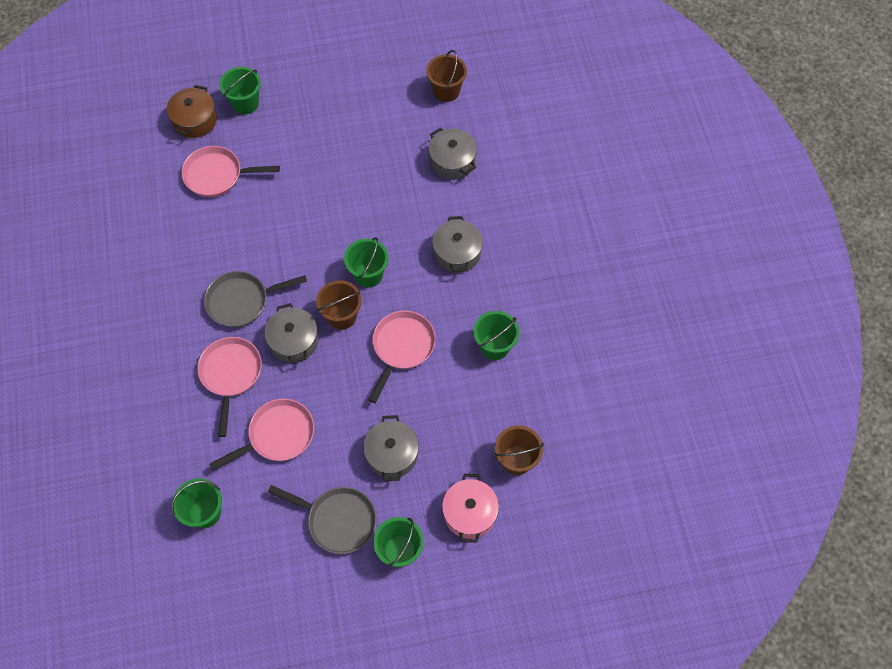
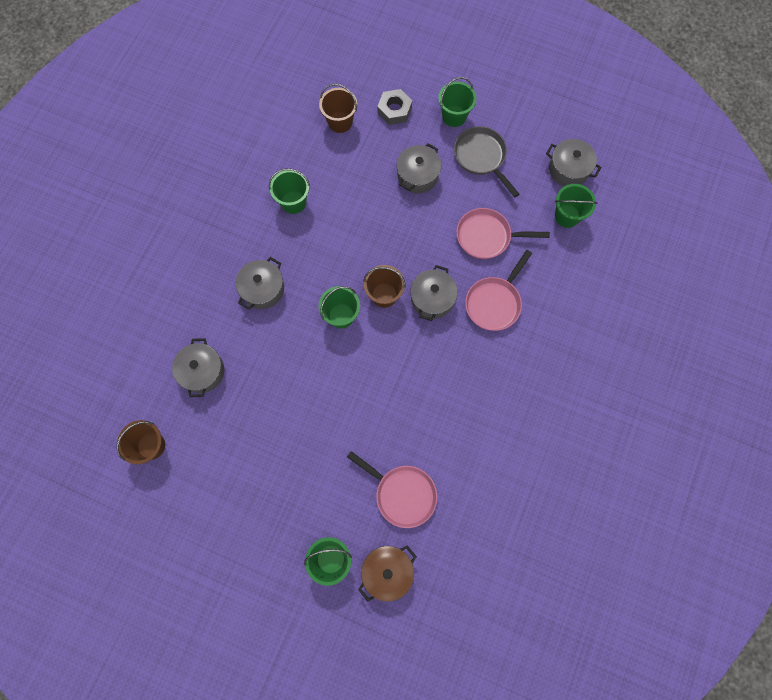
camera: 145 degrees left, 10 degrees up
grey pan [204,271,307,328] -> none
pink pan [369,311,436,403] -> none
pink pot [442,474,499,543] -> grey nut [377,89,412,125]
none -> grey pot [546,139,601,186]

